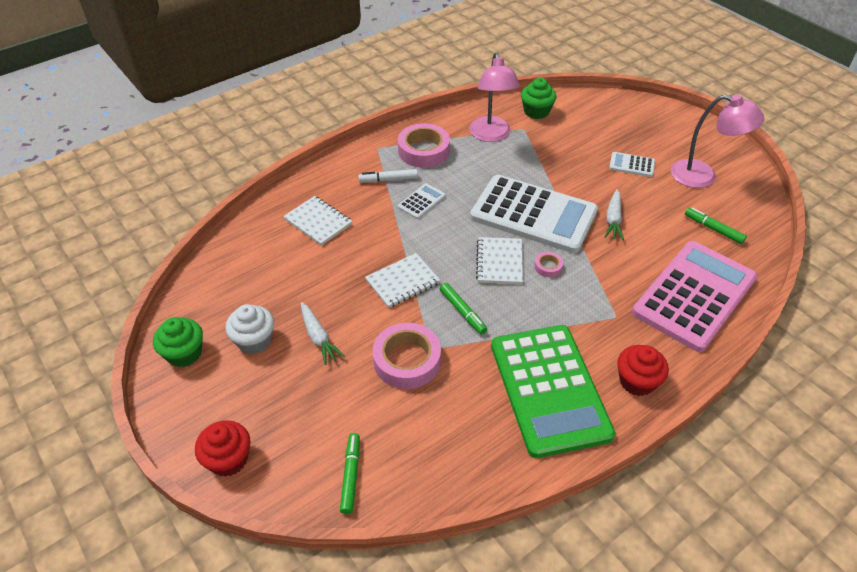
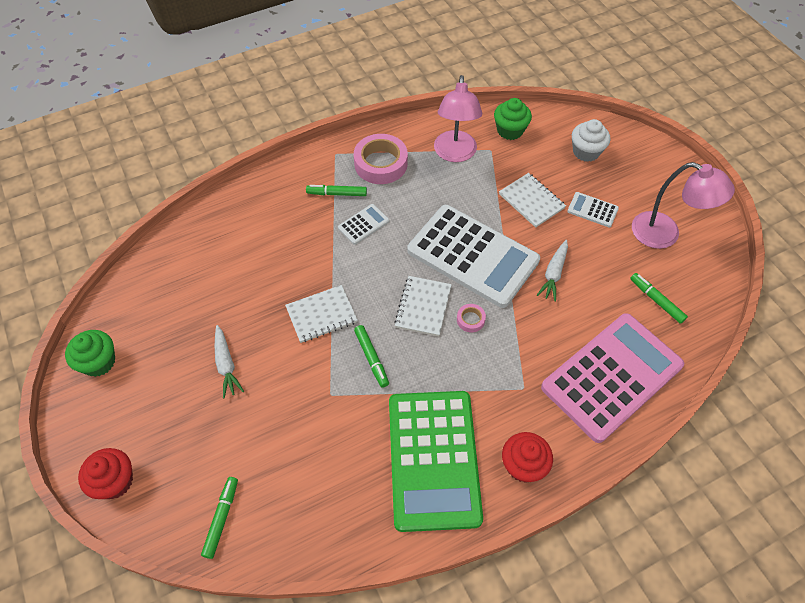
camera: 10 degrees right, 10 degrees up
white cupcake [225,304,274,354] -> white cupcake moved to [572,119,610,162]
white notebook [283,196,352,246] -> white notebook moved to [499,173,566,228]
white marker [358,169,418,182] -> green marker [306,185,367,196]
pink tape [373,323,441,389] -> none

